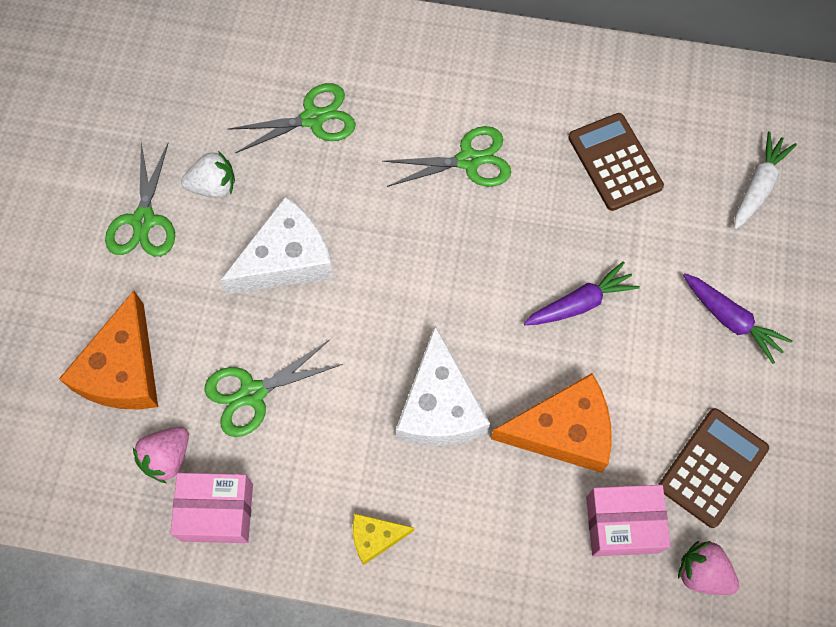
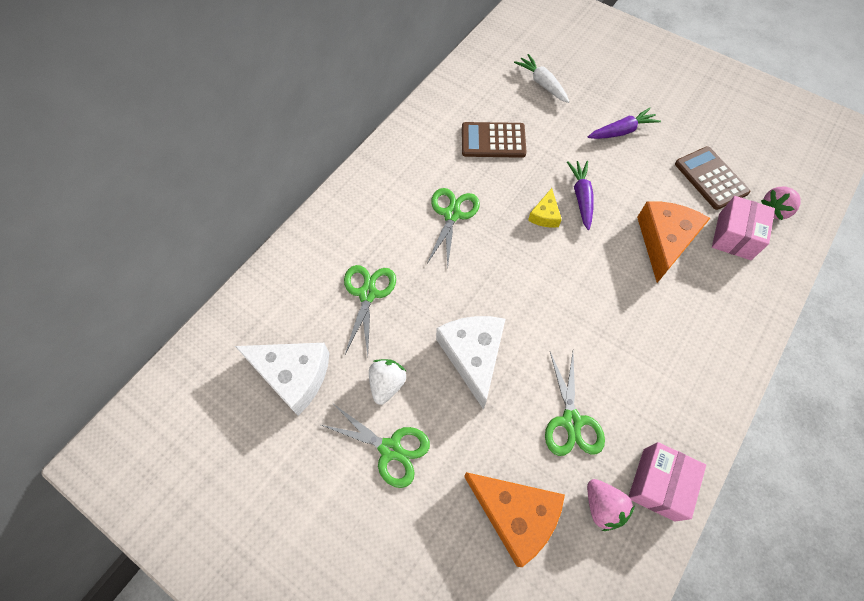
camera: 65 degrees left, 5 degrees down
yellow cheese [353,513,414,565] -> yellow cheese moved to [528,188,562,228]
white cheese [396,325,490,446] -> white cheese moved to [235,343,330,416]

